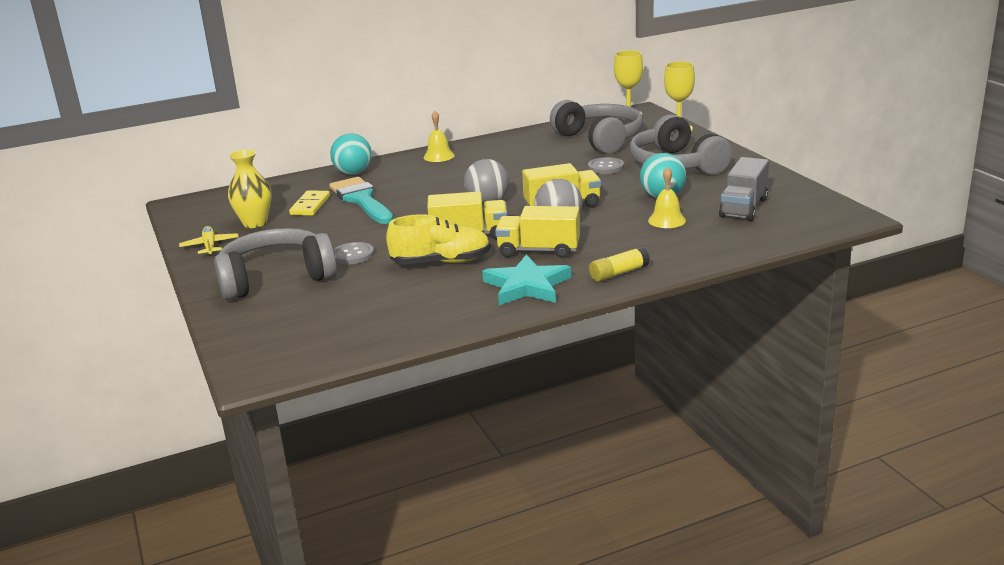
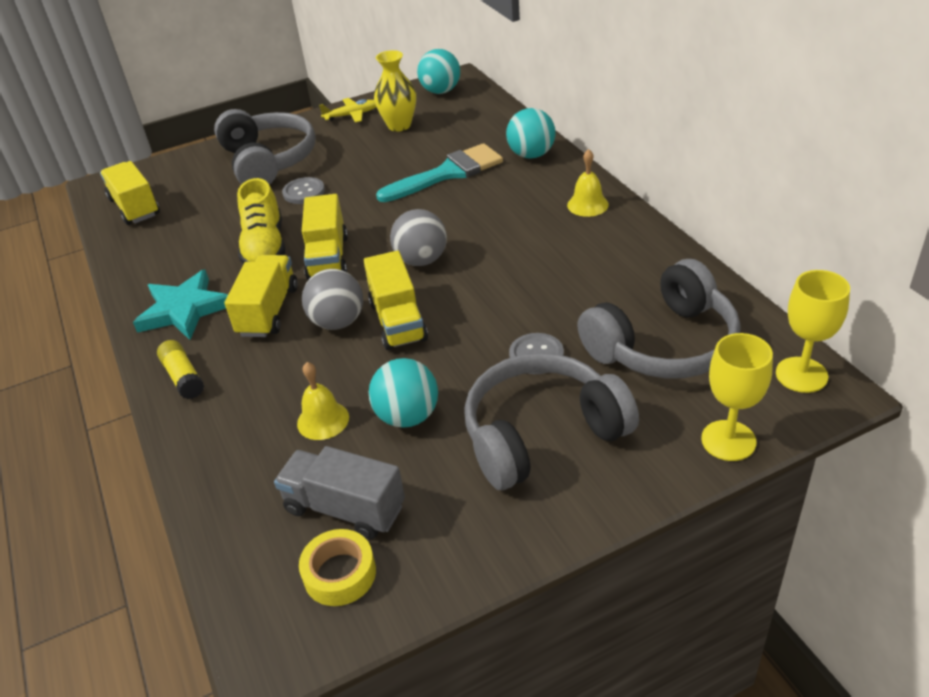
camera: 90 degrees right, 15 degrees up
yellow domino [289,190,330,216] -> none
none -> yellow truck [100,161,160,225]
none -> yellow tape [299,529,376,606]
none -> turquoise ball [417,49,460,94]

